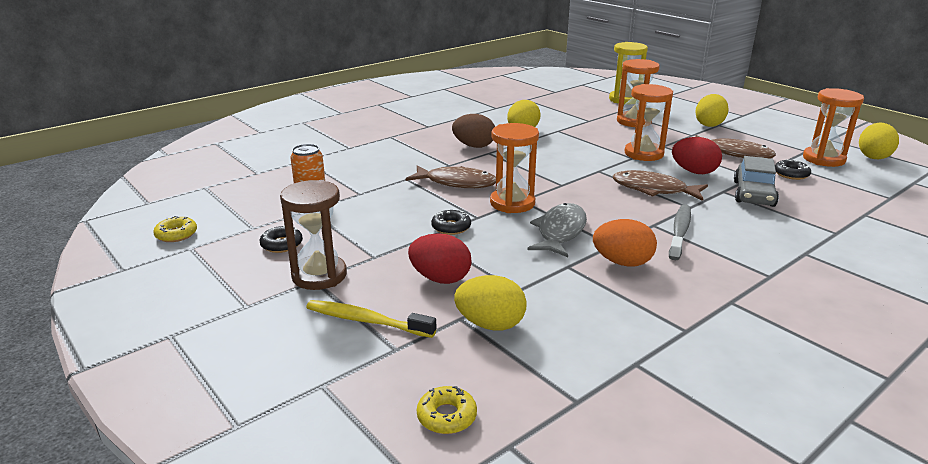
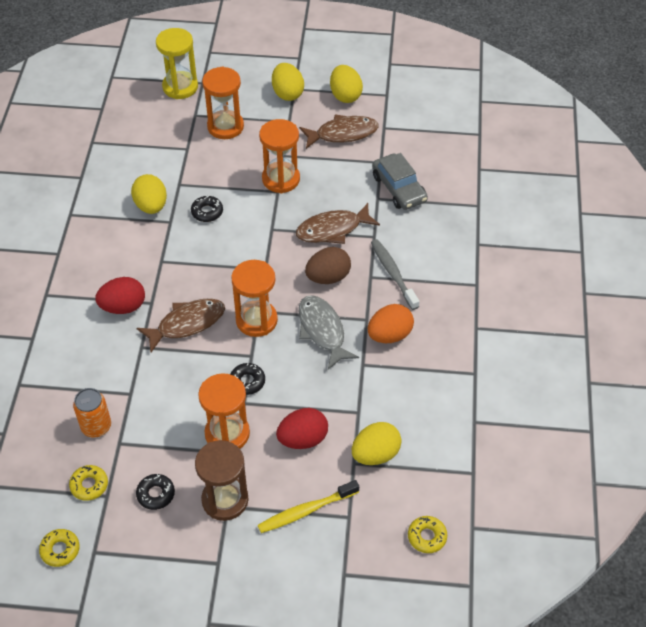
camera: 45 degrees left, 25 degrees up
brown egg [452,114,495,148] -> brown egg moved to [305,247,351,284]
red egg [672,137,722,174] -> red egg moved to [95,277,145,314]
black donut [775,159,811,180] -> black donut moved to [191,195,223,222]
orange hourglass [803,88,864,167] -> orange hourglass moved to [198,373,250,449]
yellow egg [859,123,899,159] -> yellow egg moved to [330,65,363,103]
none -> yellow donut [69,465,108,501]

